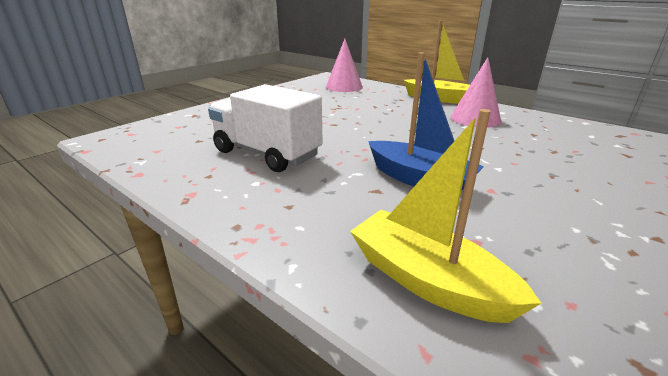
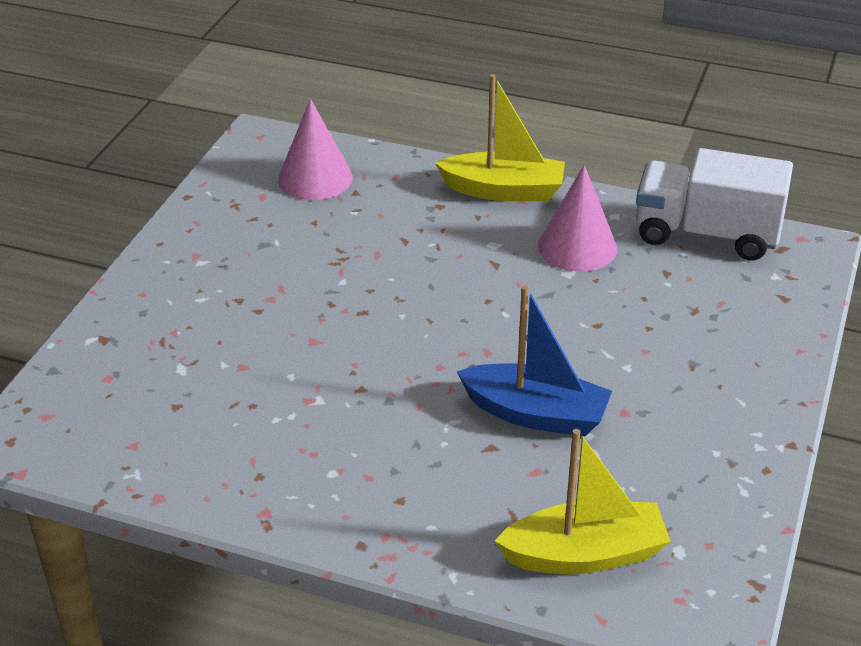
camera: 20 degrees left, 10 degrees up
white truck [208,84,323,172] -> white truck moved to [636,148,793,260]
yellow boat [350,109,542,323] -> yellow boat turned 150 degrees clockwise [495,429,671,574]

